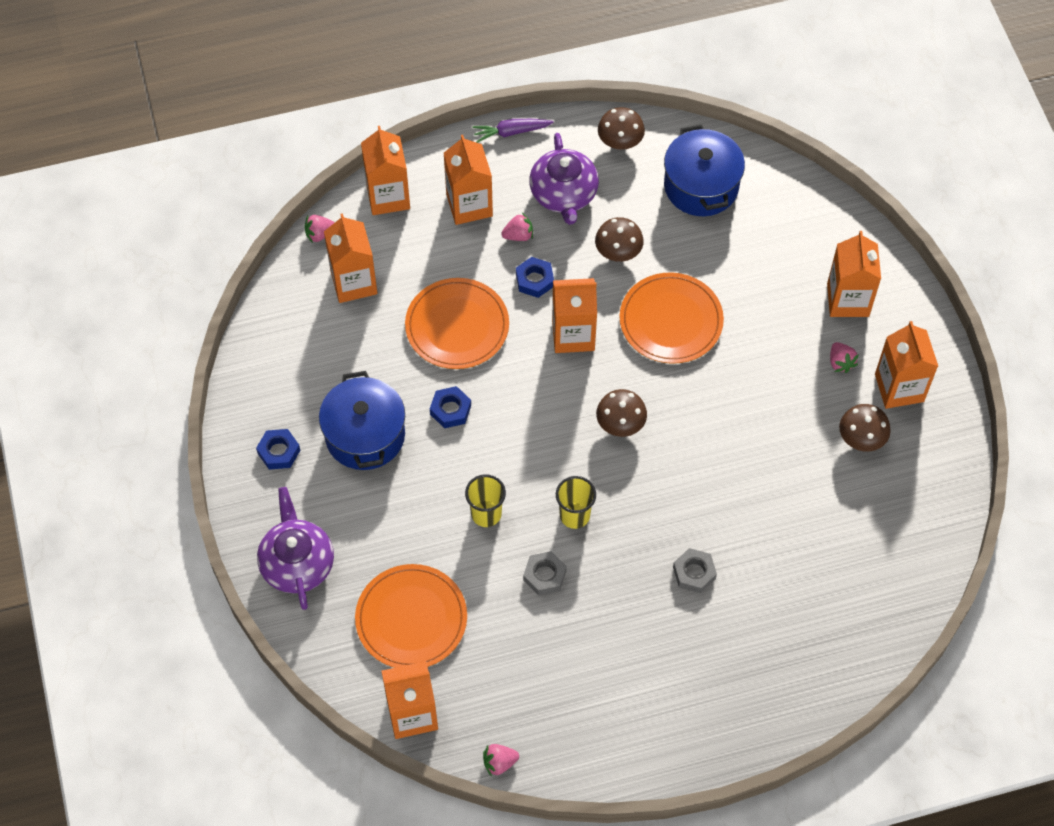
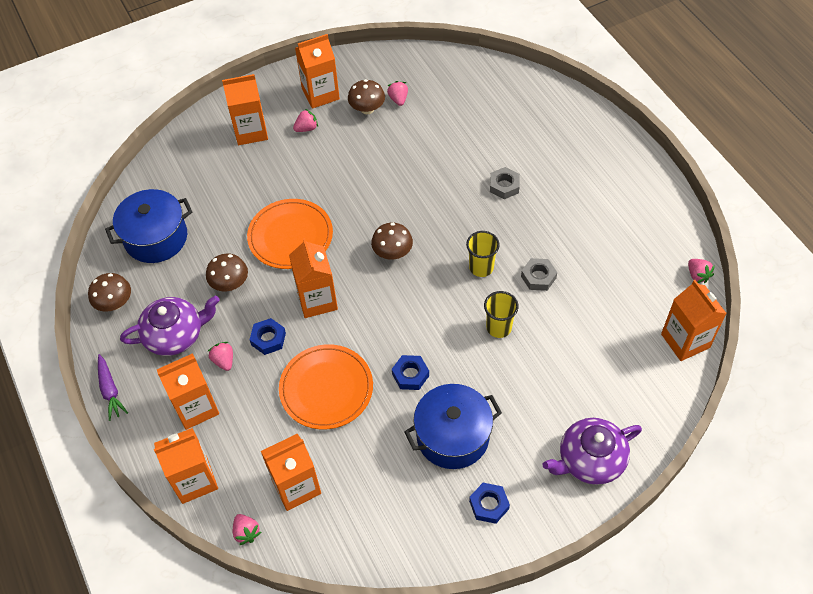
camera: 100 degrees left, 5 degrees down
orange plate [355,564,467,668] -> none
none -> pink strawberry [387,81,408,106]

